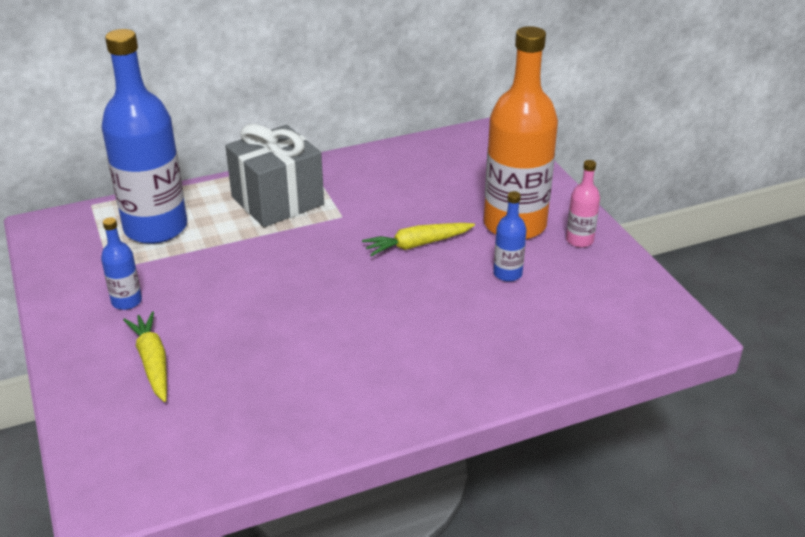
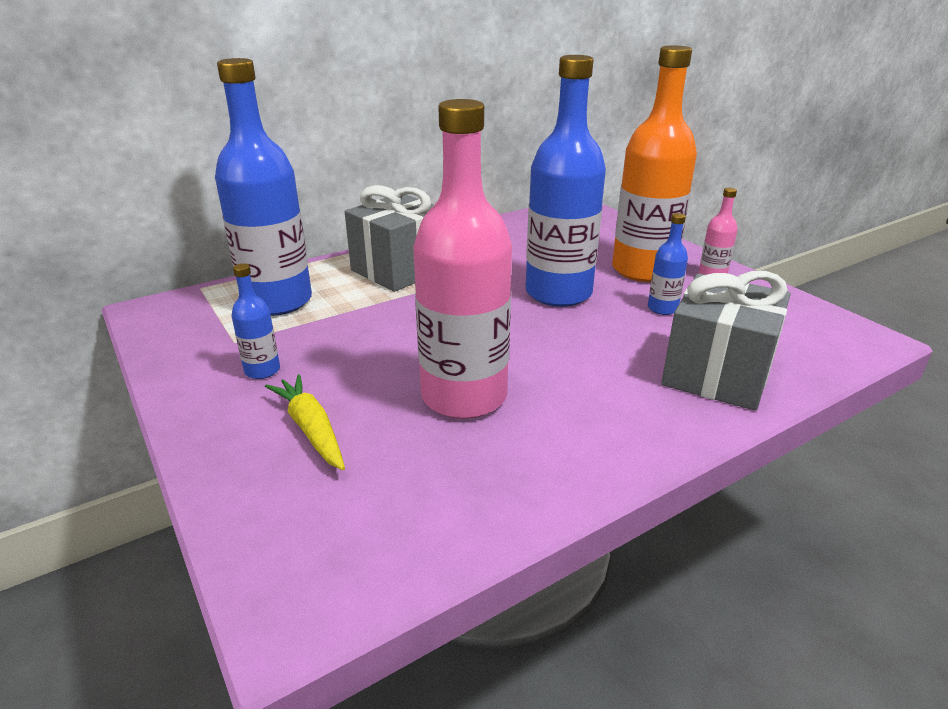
camera: 10 degrees left, 5 degrees down
yellow carrot [362,223,475,256] -> blue bottle [525,55,606,307]
none -> pink bottle [413,99,512,419]
none -> grey gift [661,271,791,411]

